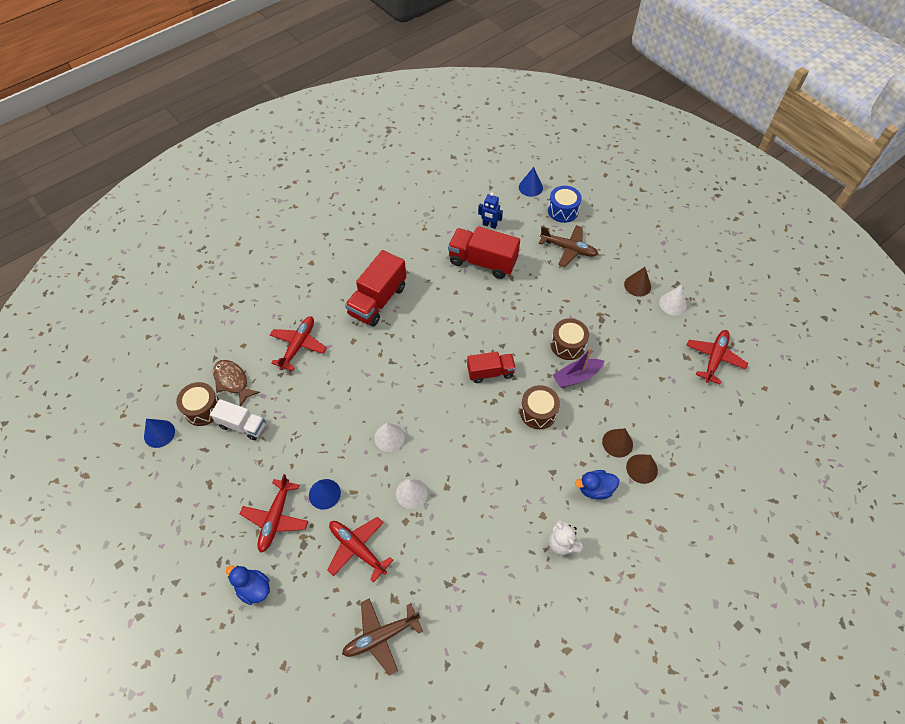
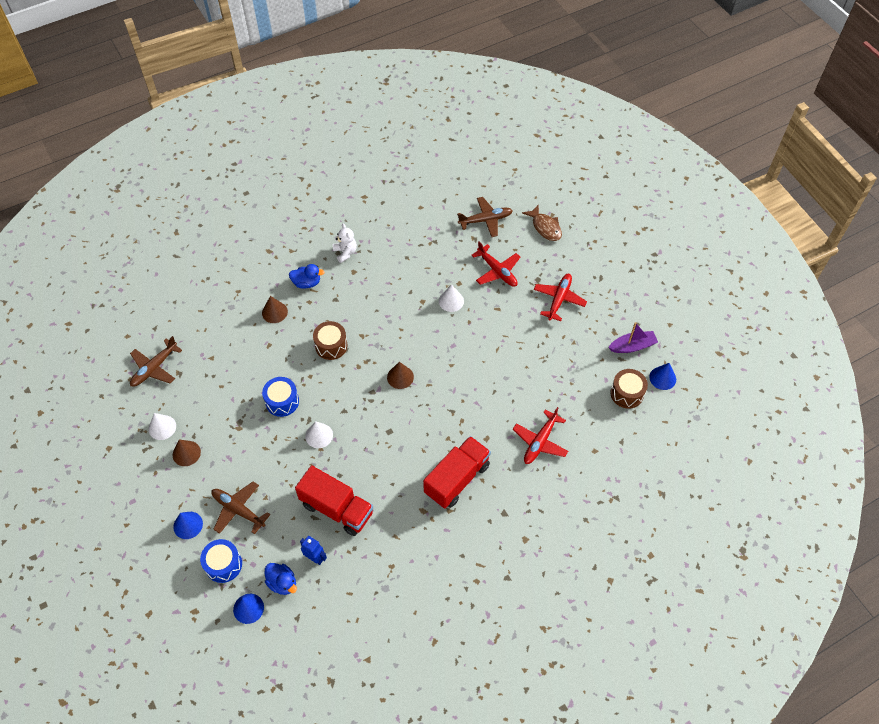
camera: 170 degrees left, 0 degrees up
white truck [210,399,266,440] -> none
brown fish [213,360,260,406] -> brown fish moved to [522,205,562,241]
blue duck [226,566,270,605] -> blue duck moved to [265,563,297,595]
blue cone [309,479,341,510] -> blue cone moved to [173,512,203,539]
white cone [374,423,405,452] -> white cone moved to [305,421,333,448]
red truck [467,352,516,383] -> none
brown drum [551,318,589,360] -> blue drum [262,377,299,417]
purple boat [553,348,604,388] -> purple boat moved to [608,322,658,353]
brown cone [626,454,658,484] -> brown cone moved to [387,362,414,389]
red plane [686,330,748,385] -> brown plane [130,336,182,387]

